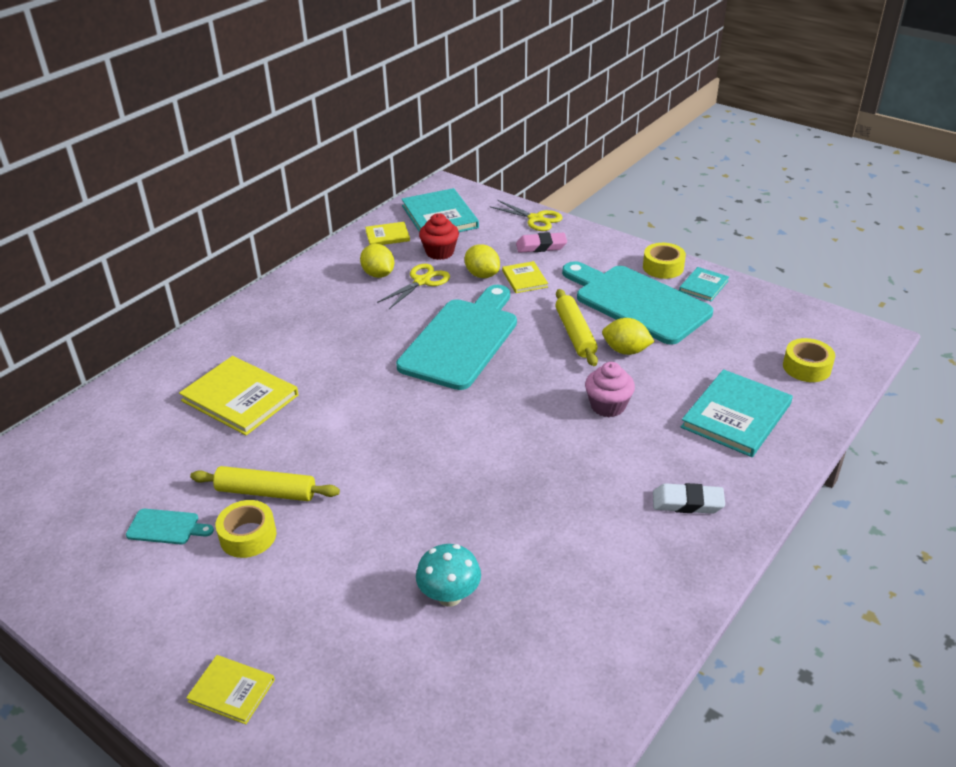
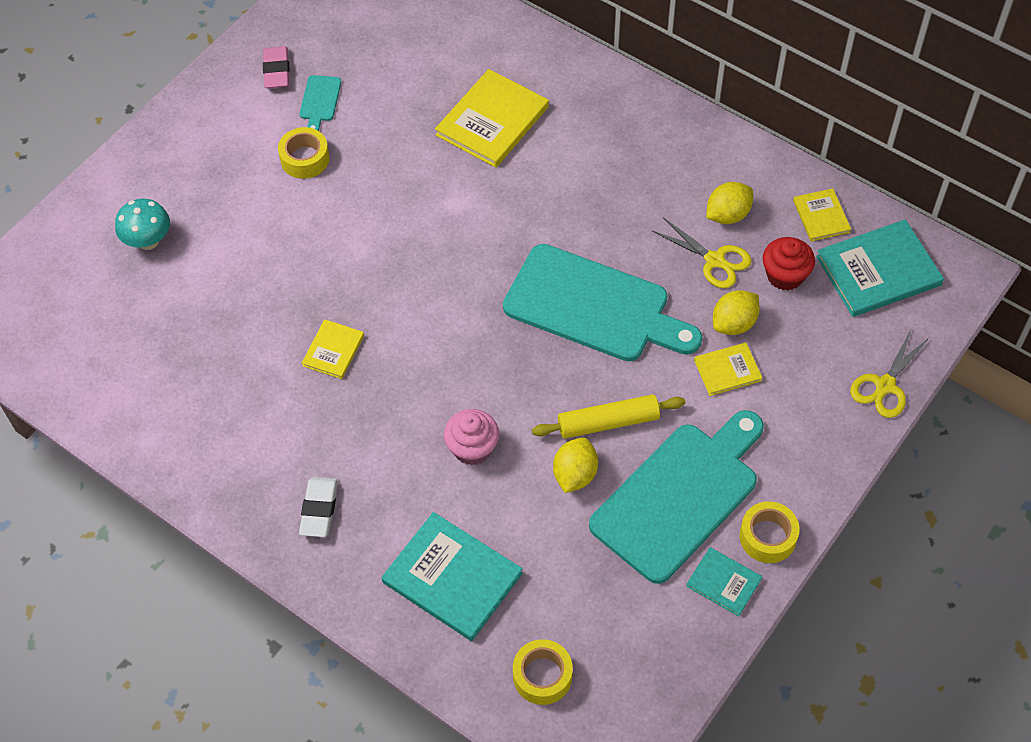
camera: 90 degrees right, 20 degrees up
yellow book [186,655,275,724] -> yellow book moved to [302,319,364,379]
yellow rolling pin [190,466,340,501] -> none
turquoise mushroom [416,544,481,607] -> turquoise mushroom moved to [115,199,170,250]
pink eraser [516,232,567,253] -> pink eraser moved to [263,46,290,88]

